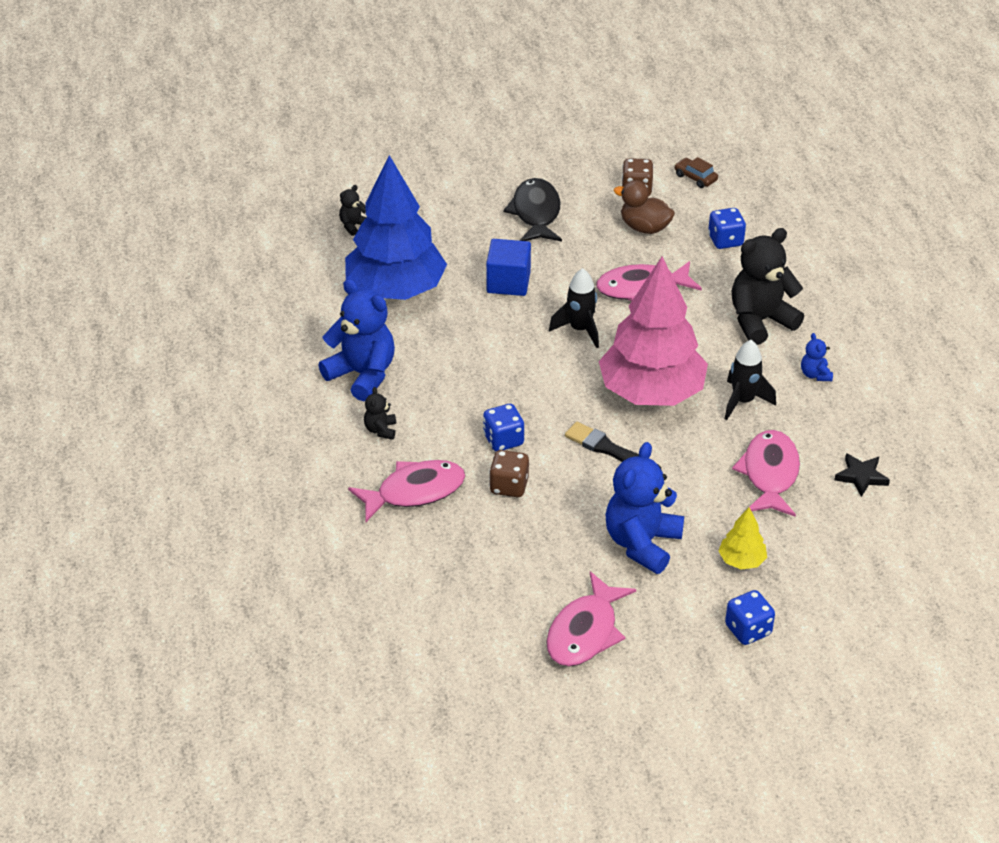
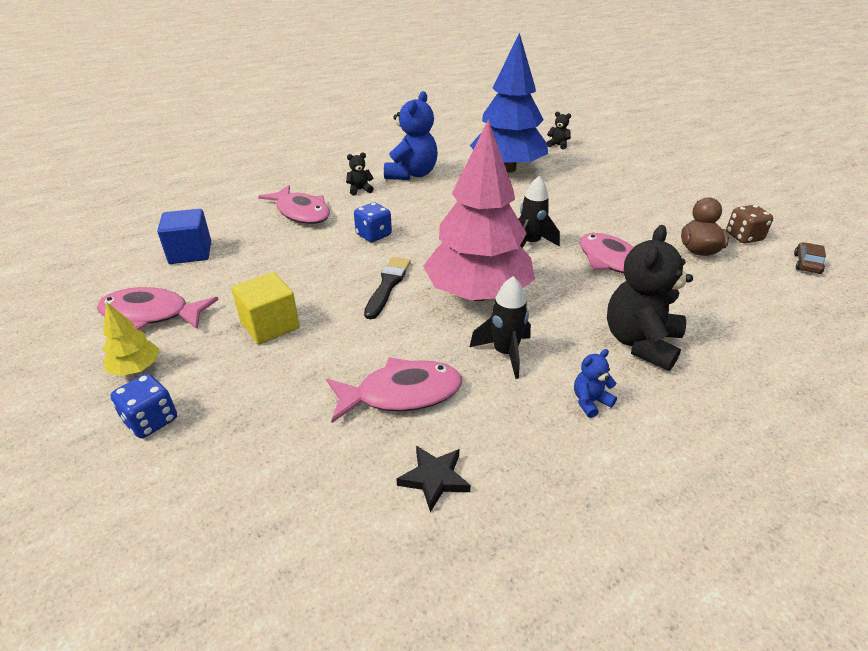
camera: 70 degrees right, 5 degrees down
blue cube [486,239,531,296] -> blue cube moved to [157,209,211,264]
brown dice [489,450,529,497] -> none
black fish [503,178,562,242] -> none
blue teddy bear [606,442,684,574] -> yellow cube [232,272,300,344]
blue dice [708,208,746,249] -> none
yellow tree [718,507,767,570] -> yellow tree moved to [103,302,159,376]
black teddy bear [732,228,804,345] -> black teddy bear turned 105 degrees counterclockwise [607,225,693,371]

